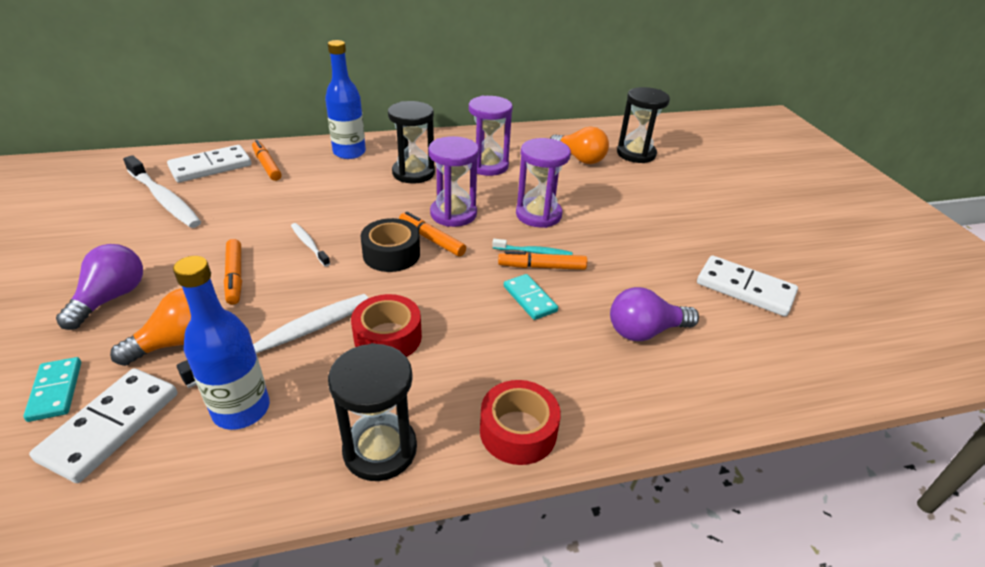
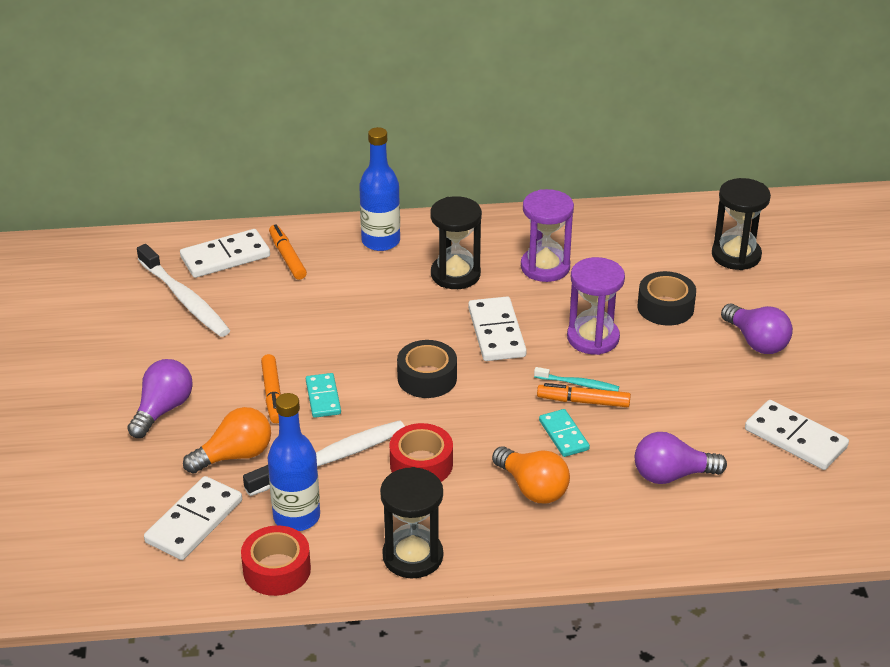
camera: 10 degrees right, 0 degrees up
turquoise domino [23,357,81,422] -> turquoise domino moved to [306,373,341,418]
white toothbrush [291,223,330,267] -> none
orange marker [399,212,466,256] -> none
purple hourglass [428,136,479,227] -> white domino [468,296,527,361]
red tape [480,380,561,465] -> red tape moved to [241,526,311,596]
orange light bulb [550,127,609,164] -> orange light bulb moved to [492,446,570,504]
none -> black tape [637,271,696,326]
none -> purple light bulb [721,303,793,354]

